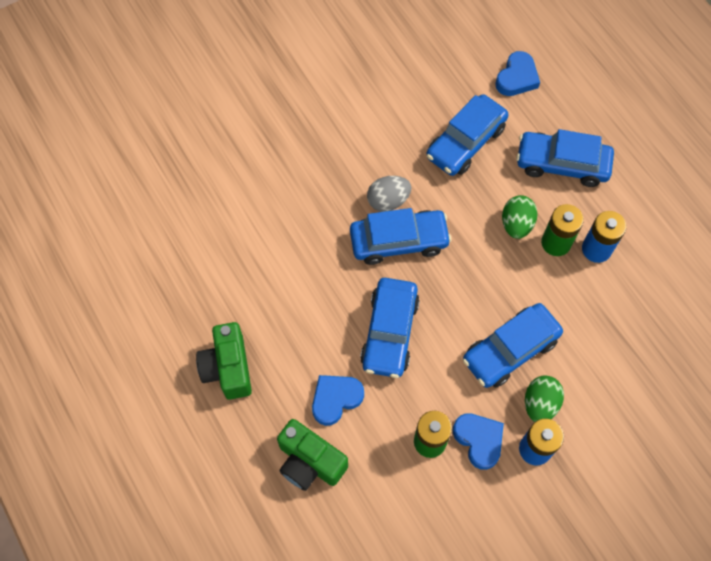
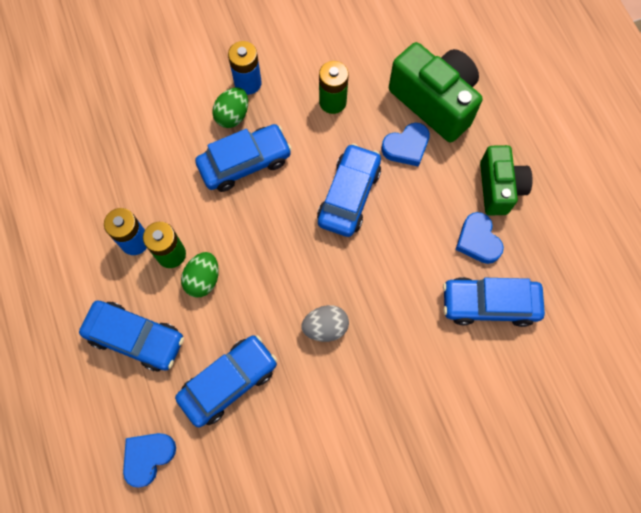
camera: 170 degrees left, 5 degrees up
green camera [277,419,348,491] -> green camera [389,42,482,142], size x1.51
blue car [350,208,452,265] -> blue car moved to [443,277,545,327]
blue heart [453,413,504,470] -> blue heart moved to [455,212,504,264]

